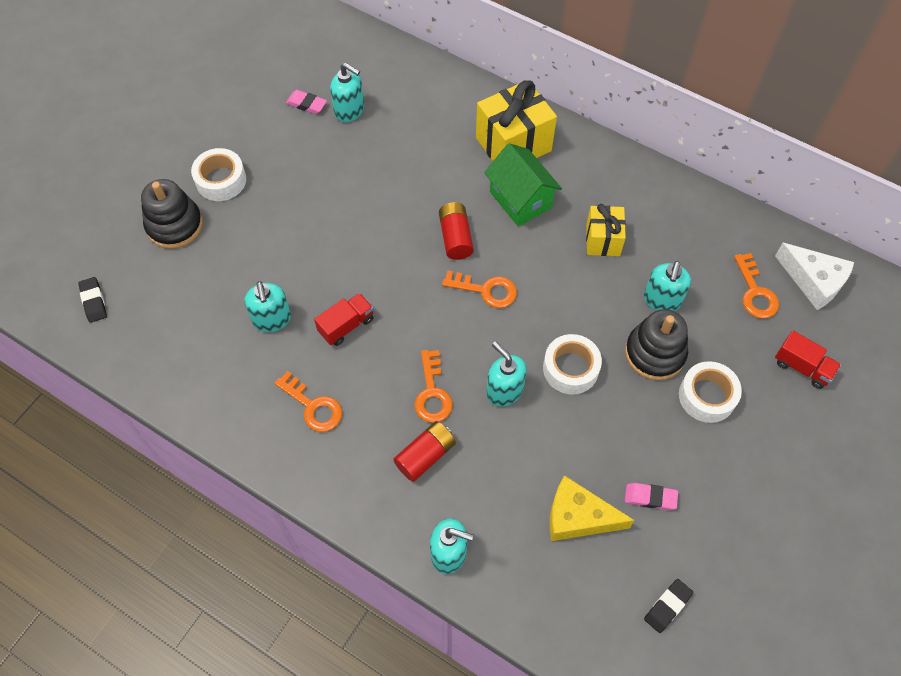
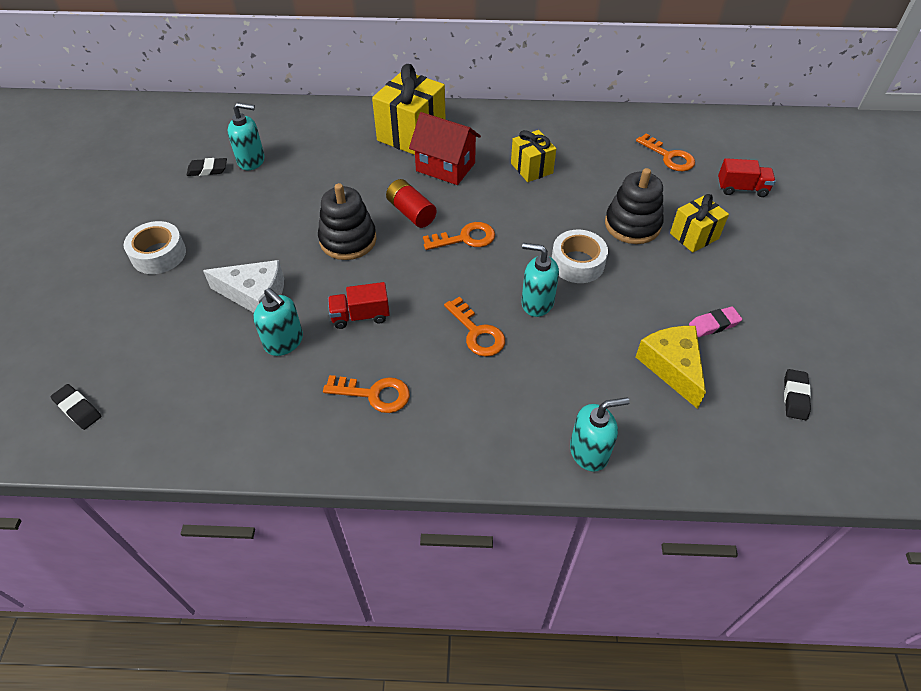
camera: 30 degrees left, 10 degrees down
black stacking toy [141,179,203,249] -> black stacking toy moved to [318,183,377,260]
pink eraser [286,90,327,114] -> black eraser [187,158,227,176]
red truck [314,293,374,346] -> red truck turned 120 degrees counterclockwise [328,282,390,329]
red battery [393,421,456,482] -> none
green house [484,143,562,226] -> red house [409,112,481,185]
yellow cheese [550,475,635,541] -> yellow cheese turned 90 degrees clockwise [636,326,706,409]
turquoise soap dispenser [644,261,691,311] -> none
white tape [679,361,742,423] -> yellow gift [670,194,729,253]
white cheese [775,243,854,310] -> white cheese moved to [203,260,284,313]

